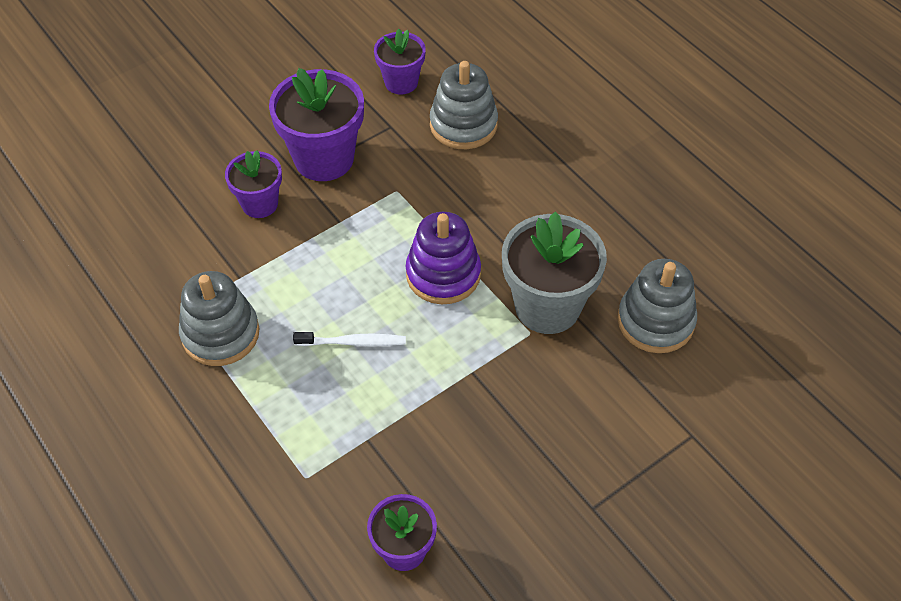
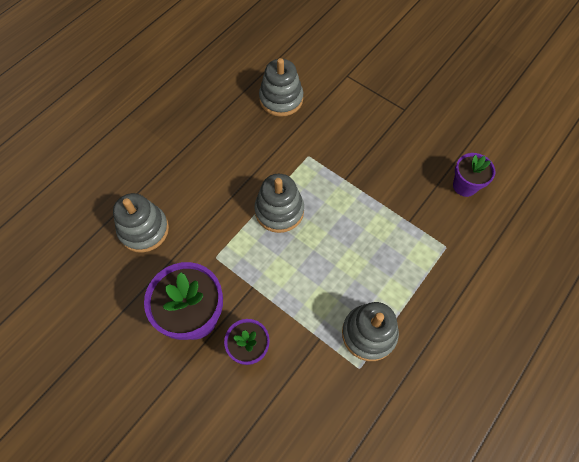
camera: 105 degrees left, 10 degrees up
white toothbrush [293,332,406,346] -> none
purple flower pot [374,29,426,94] -> none
purple stacking toy [406,212,481,304] -> grey stacking toy [254,174,304,233]
grey flower pot [502,212,607,334] -> none

